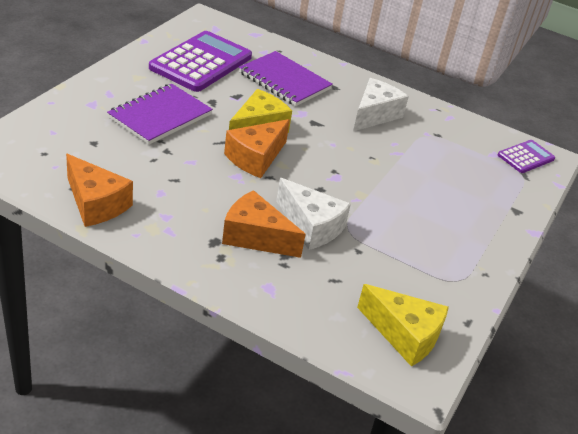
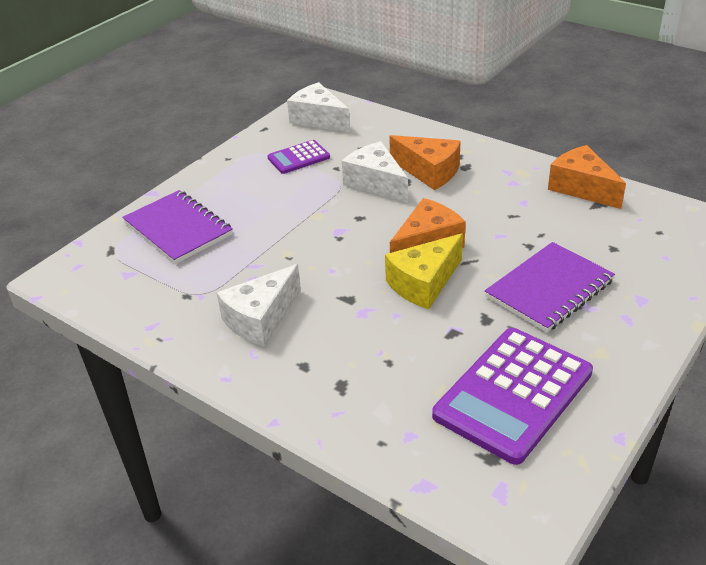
camera: 165 degrees left, 0 degrees up
purple notebook [239,51,333,106] -> purple notebook moved to [122,190,233,264]
yellow cheese [357,284,449,367] -> white cheese [287,82,350,132]
purple calculator [498,140,555,173] -> purple calculator moved to [268,140,330,174]

